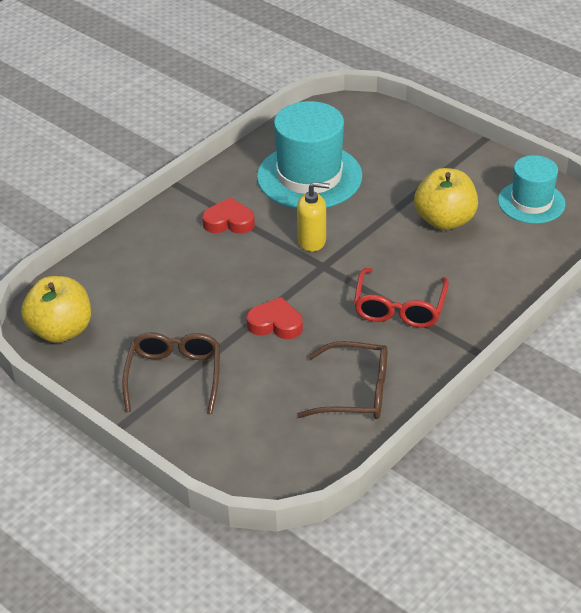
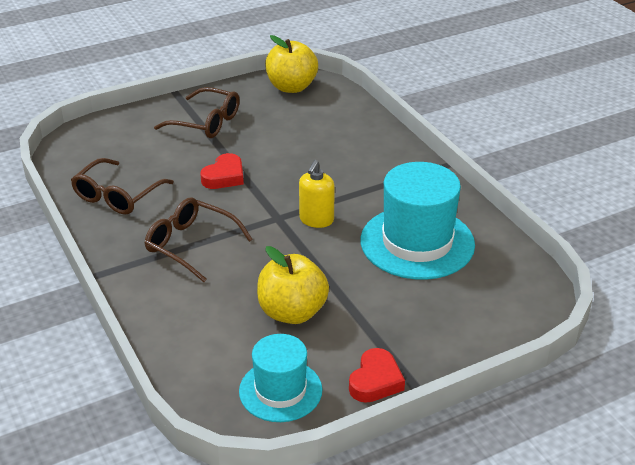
camera: 110 degrees right, 5 degrees down
red heart [202,198,255,234] -> red heart moved to [349,348,405,403]
red glasses [354,268,449,328] -> brown glasses [145,197,253,282]

